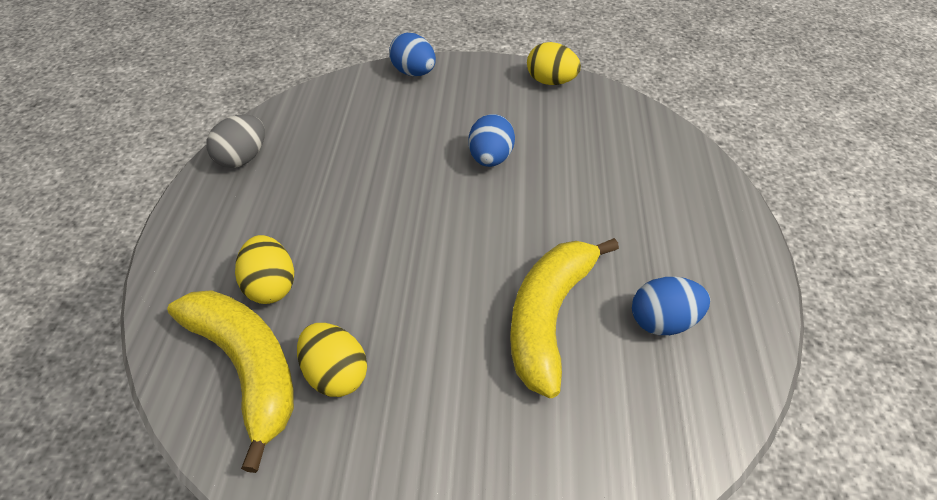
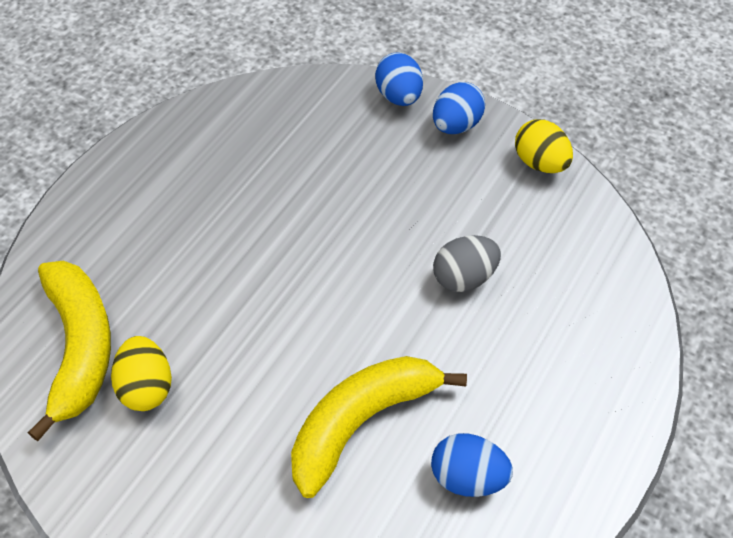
camera: 25 degrees right, 5 degrees up
grey egg [206,114,265,168] -> grey egg moved to [433,235,501,292]
yellow egg [235,235,294,304] -> none
blue egg [468,114,515,167] -> blue egg moved to [433,82,485,134]

